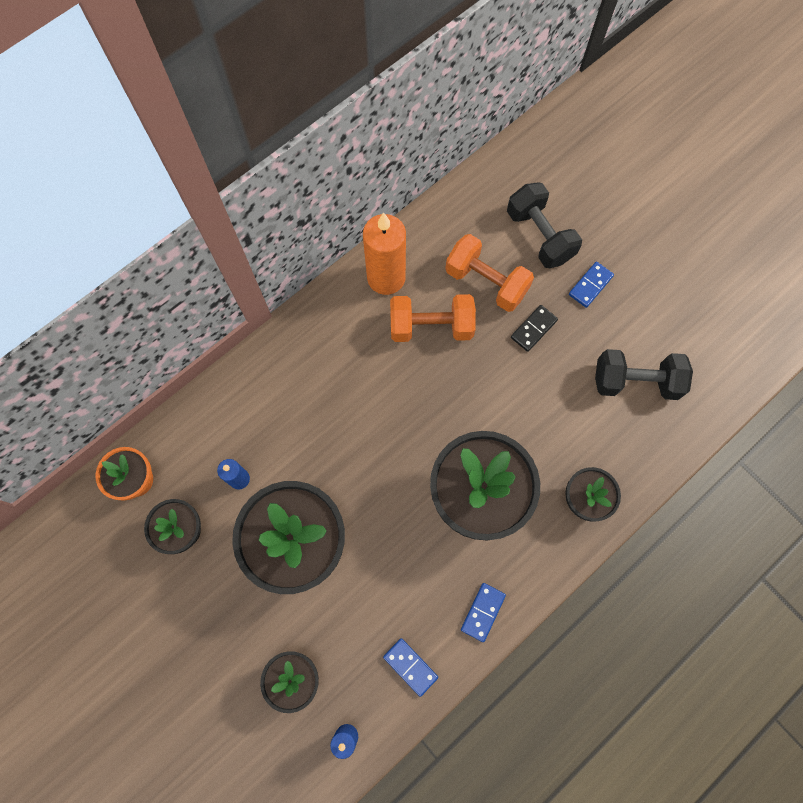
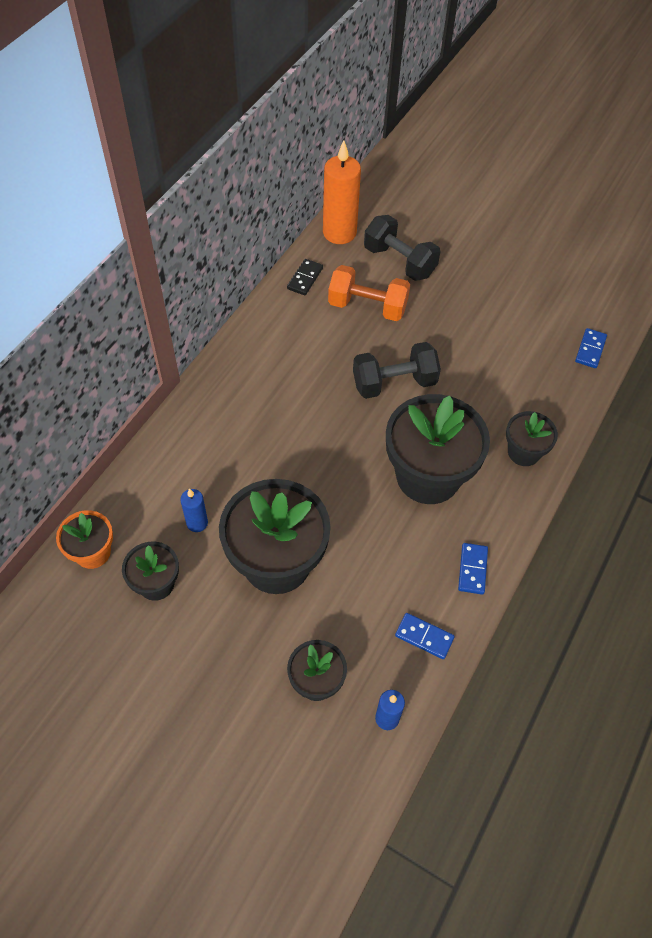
camera: 20 degrees left, 15 degrees down
orange candle [363,212,406,295] -> orange candle moved to [323,140,361,244]
orange dumbbell [390,294,476,342] -> none
black domino [511,305,558,352] -> black domino moved to [287,259,323,295]
blue domino [569,262,614,308] -> blue domino moved to [575,328,607,368]
black dumbbell [595,349,693,400] -> black dumbbell moved to [353,342,441,399]

